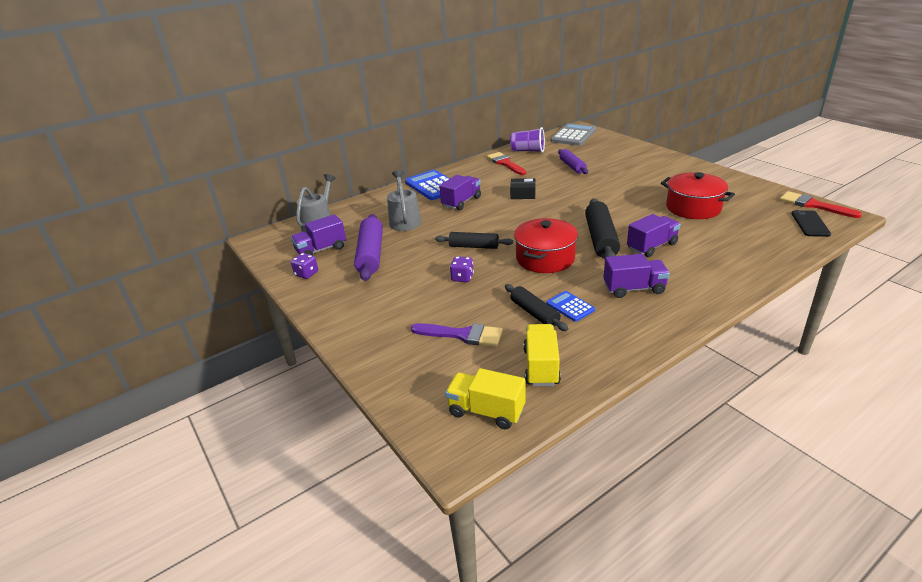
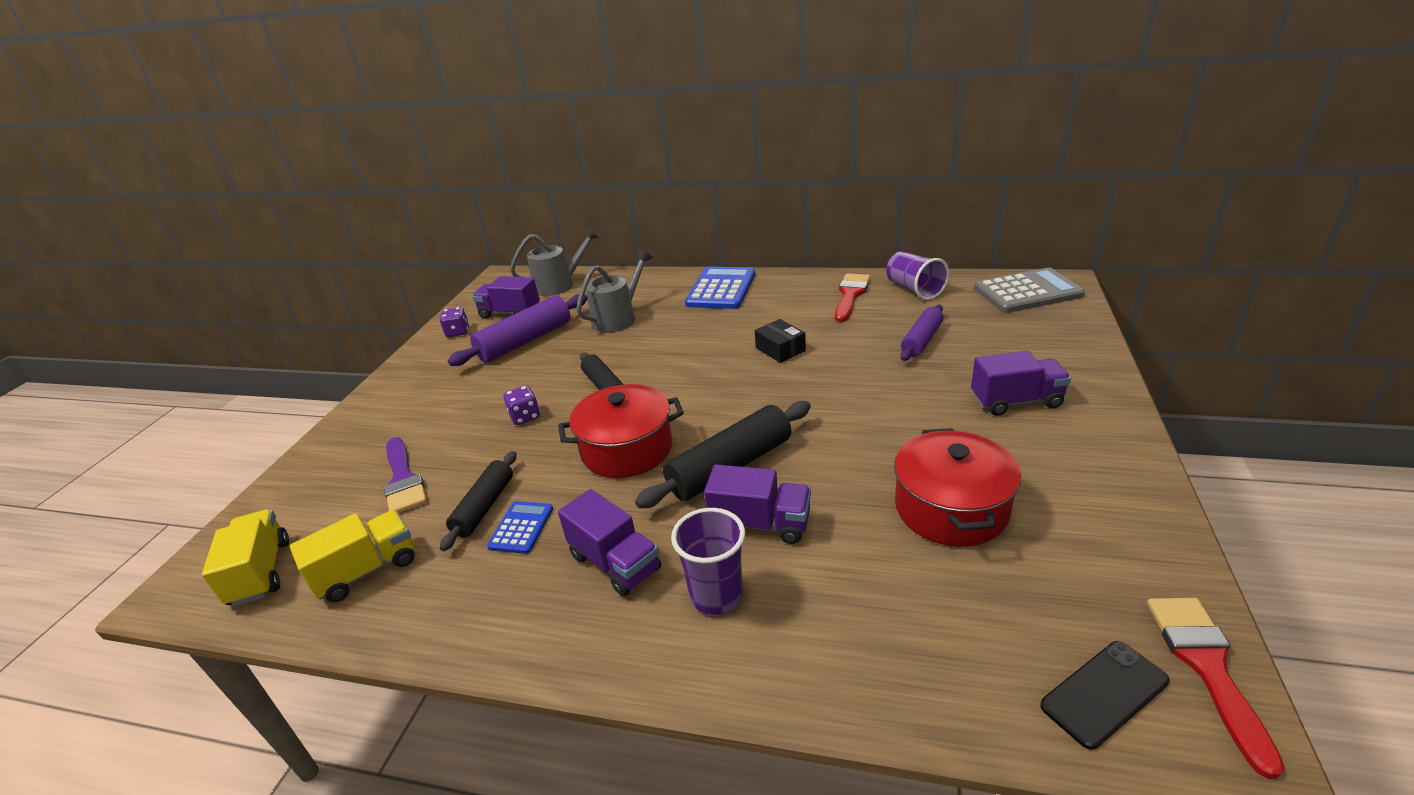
camera: 50 degrees right, 0 degrees up
purple truck [439,175,481,210] -> purple truck moved to [971,351,1071,416]
none -> purple cup [671,508,745,615]

